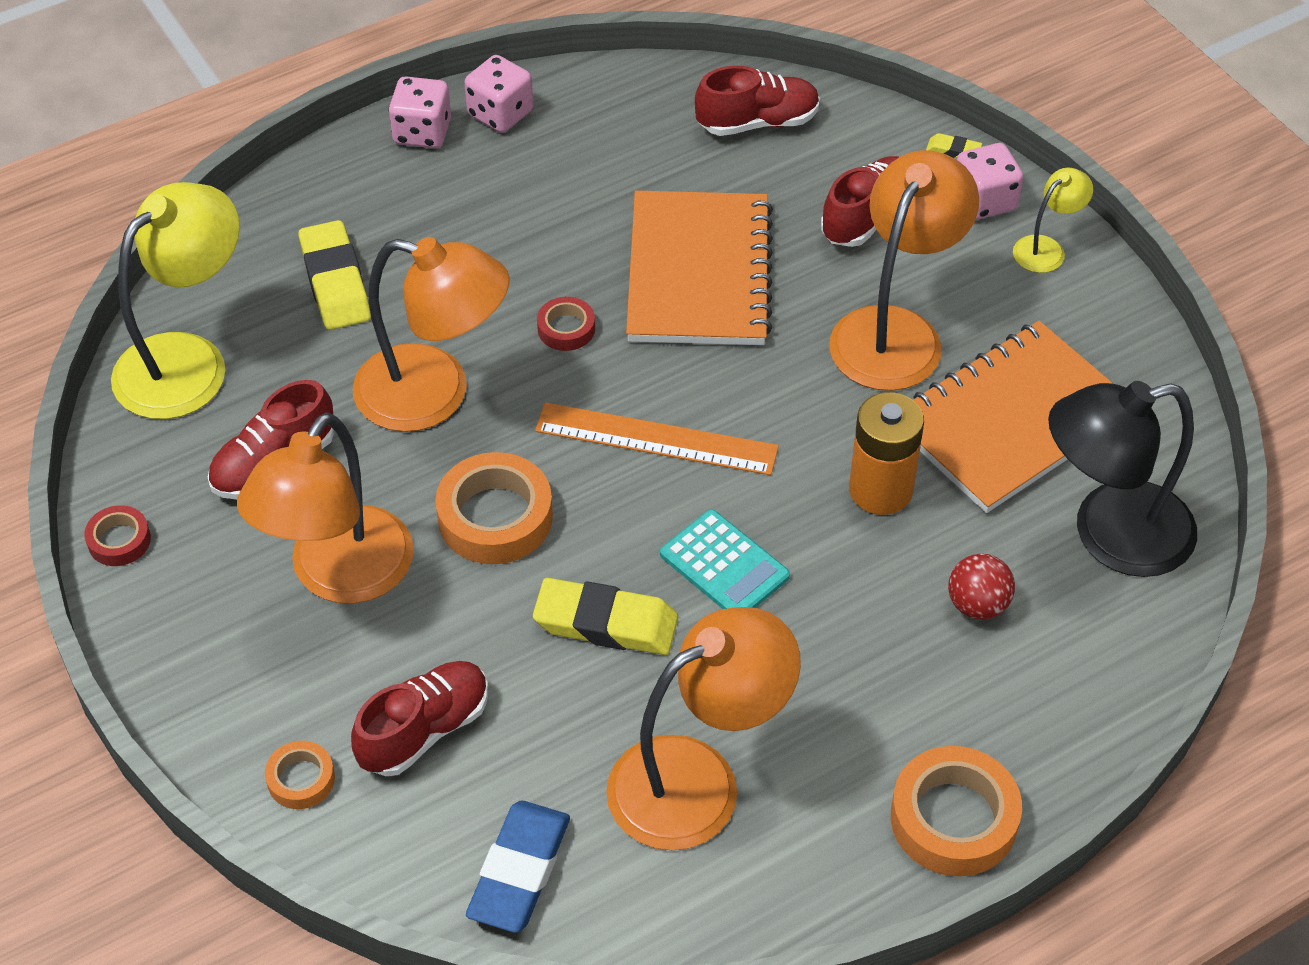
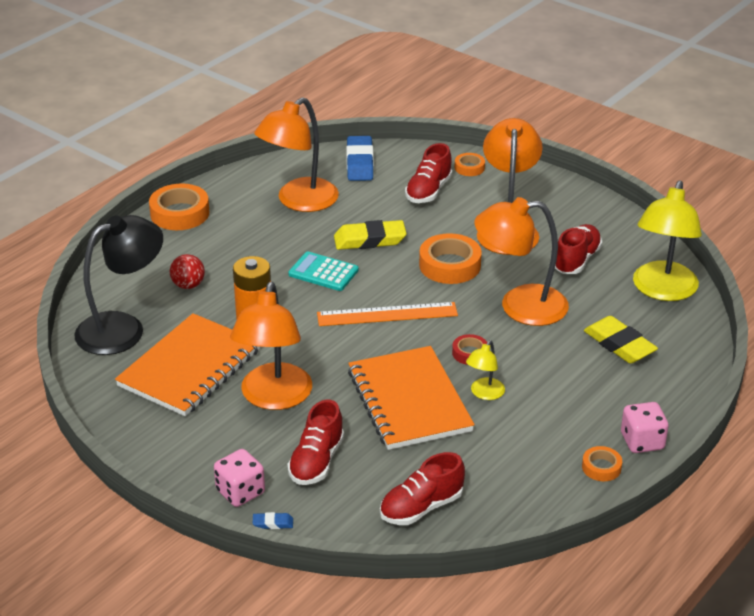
camera: 160 degrees right, 15 degrees down
red tape [84,505,151,566] -> none
pink dice [464,55,533,133] -> orange tape [582,446,622,481]
yellow eraser [926,133,982,158] -> blue eraser [253,512,293,529]
yellow lamp [1013,168,1093,273] -> yellow lamp moved to [466,340,505,400]

